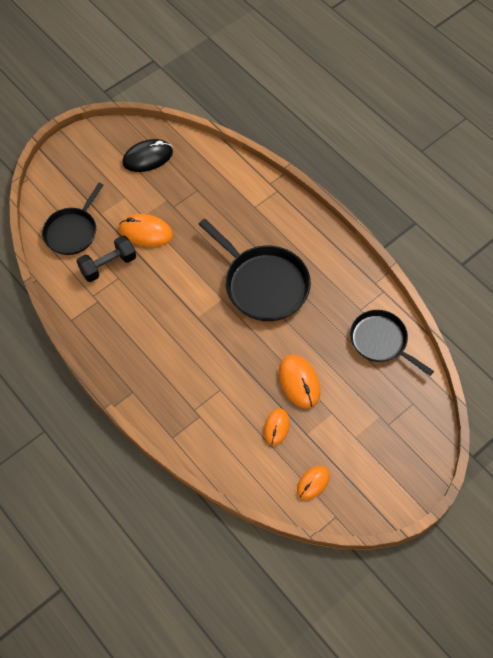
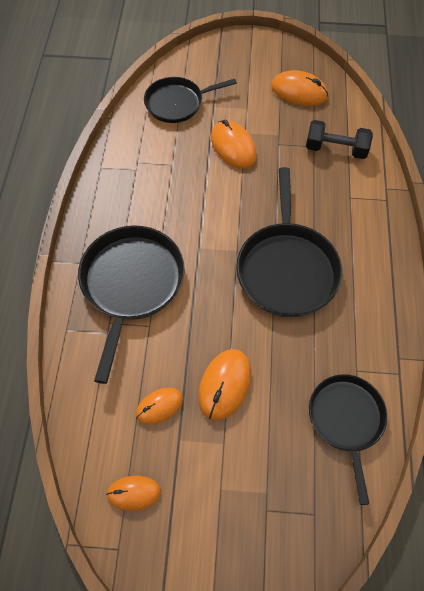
camera: 45 degrees right, 0 degrees up
black dumbbell [77,235,136,282] -> black dumbbell moved to [306,120,373,159]
black mouse [122,139,173,172] -> orange mouse [271,70,328,106]
none -> black pan [78,225,185,384]

